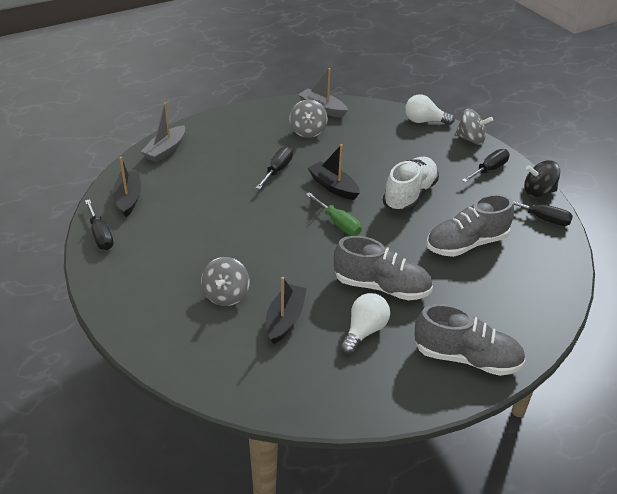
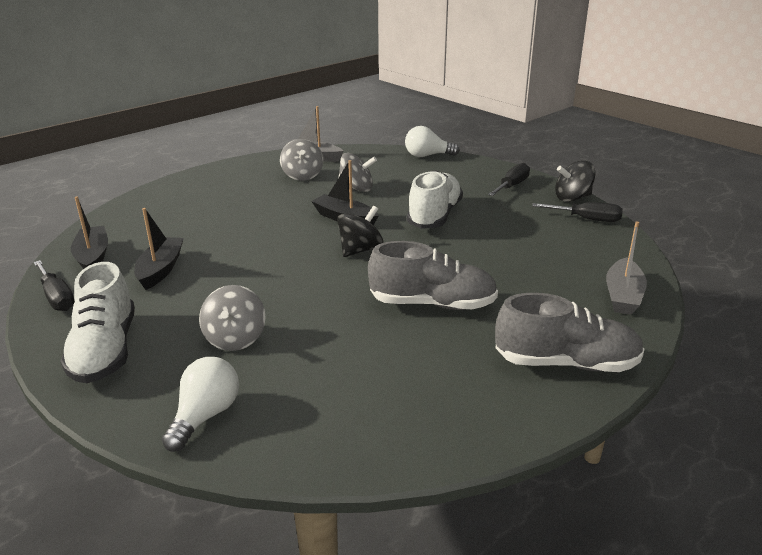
camera: 10 degrees left, 10 degrees down
grey boat [141,102,185,162] -> grey boat moved to [606,221,647,315]
black screwdriver [256,146,293,189] -> none
black boat [266,277,307,344] -> black boat moved to [134,208,184,290]
green screwdriver [306,192,362,235] -> black spinning top [337,206,384,257]
white light bulb [341,293,390,354] -> white light bulb moved to [162,357,239,452]
grey shoe [426,194,514,257] -> none
grey spinning top [455,109,493,145] -> grey spinning top moved to [338,153,377,192]
none -> white shoe [60,262,135,383]

